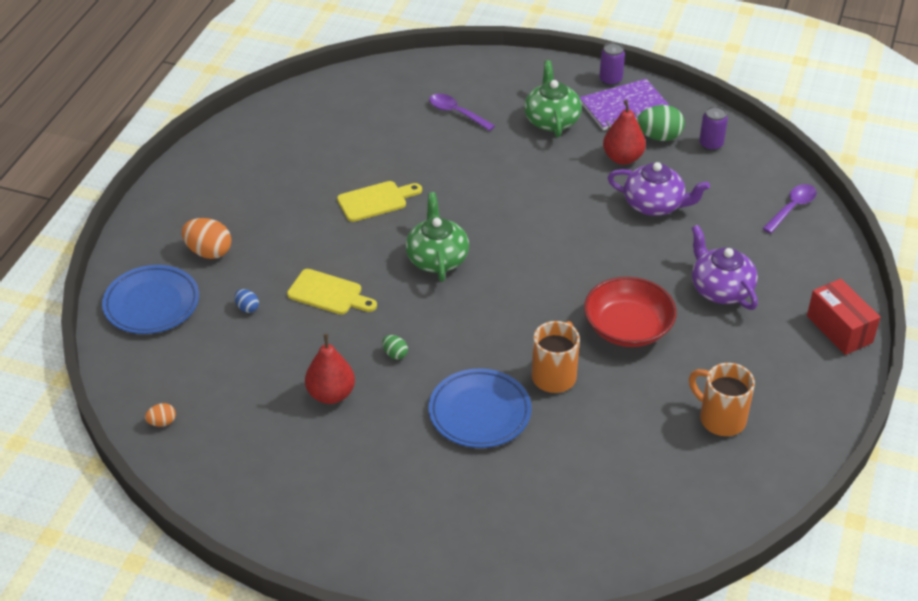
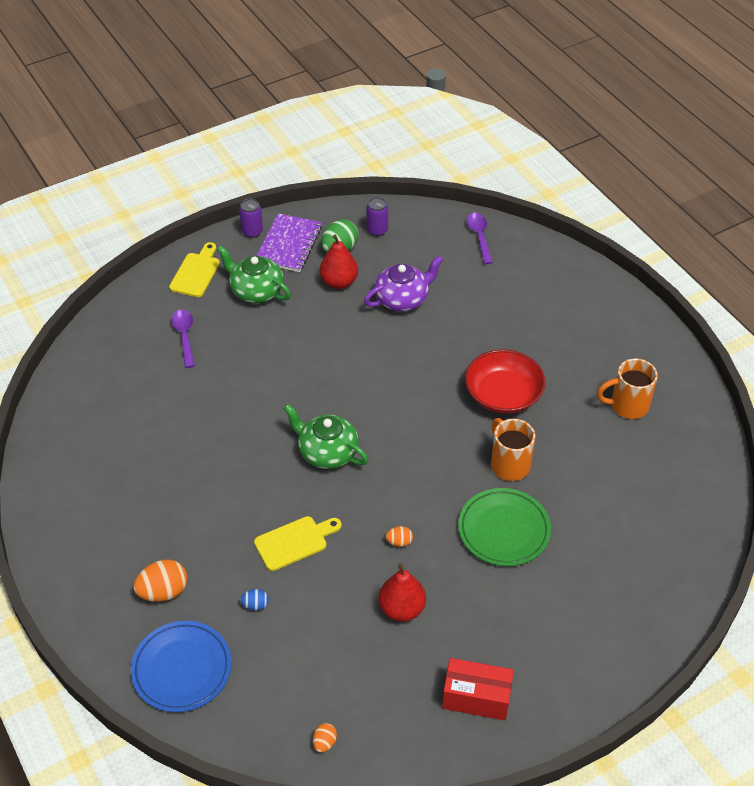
camera: 50 degrees left, 5 degrees up
yellow cutting board [337,181,422,222] -> yellow cutting board moved to [169,242,220,297]
green egg [382,335,408,360] -> orange egg [386,526,413,547]
blue plate [428,368,532,448] -> green plate [458,488,551,566]
purple spoon [429,94,495,131] -> purple spoon turned 90 degrees clockwise [171,310,195,368]
purple teapot [692,225,758,310] -> none
red box [807,279,881,355] -> red box moved to [442,658,514,721]

